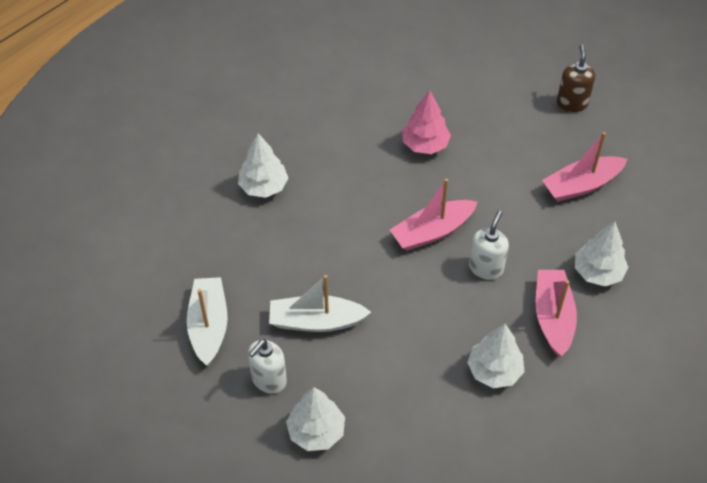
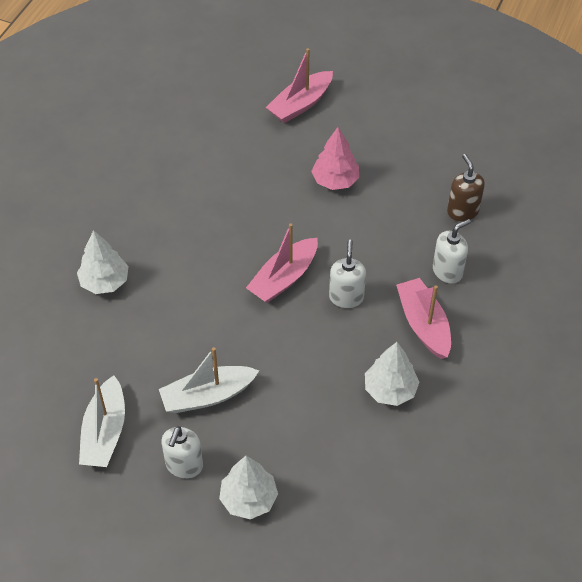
camera: 20 degrees left, 0 degrees up
white boat [187,277,228,366] -> white boat turned 150 degrees counterclockwise [79,375,125,467]
pink tree [402,90,451,154] -> pink tree moved to [311,127,359,190]
pink boat [542,132,627,202] -> pink boat moved to [266,48,333,123]
brown soap dispenser [557,45,595,112] -> brown soap dispenser moved to [447,154,485,221]
white tree [575,222,628,287] -> white soap dispenser [433,219,471,284]

